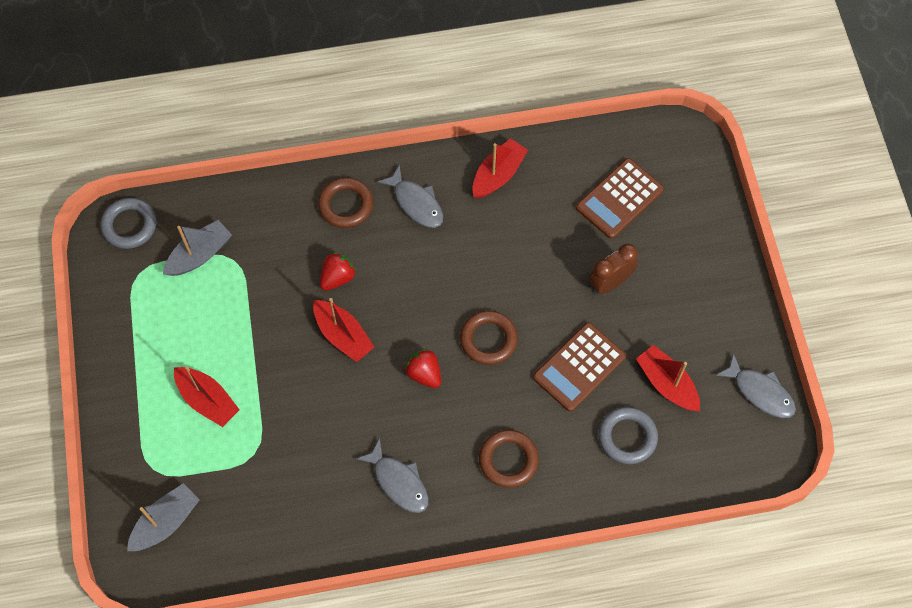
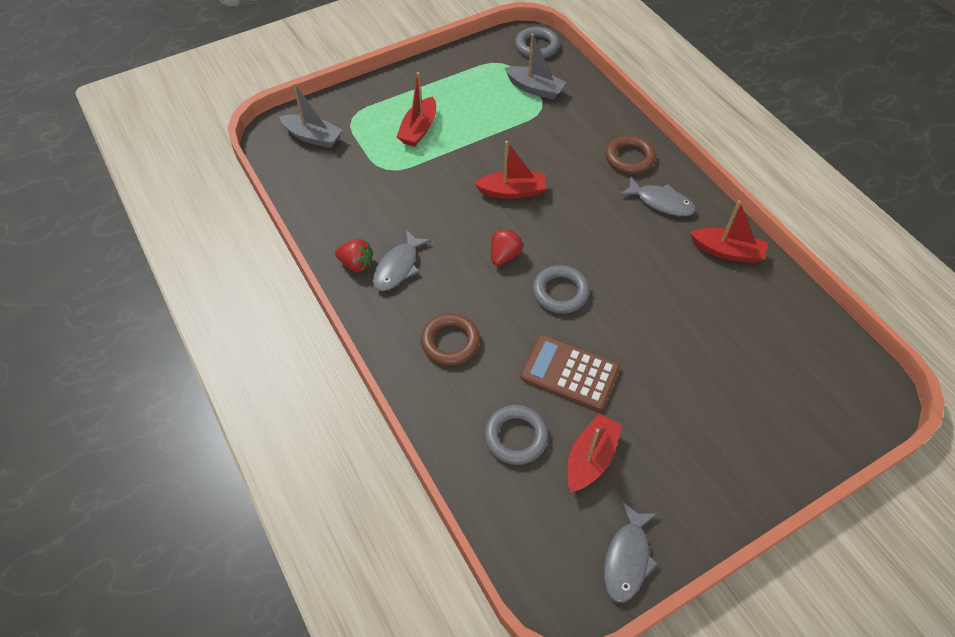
camera: 70 degrees right, 10 degrees down
red boat [313,298,374,362] -> red boat turned 120 degrees counterclockwise [474,141,546,199]
red strawberry [320,252,356,291] -> red strawberry moved to [335,239,373,272]
grey fish [377,165,443,228] -> grey fish turned 90 degrees counterclockwise [620,176,696,216]
brown ring [460,311,518,365] -> grey ring [533,265,590,314]
brown calculator [576,158,664,239] -> none
brown clock [589,244,638,294] -> none

